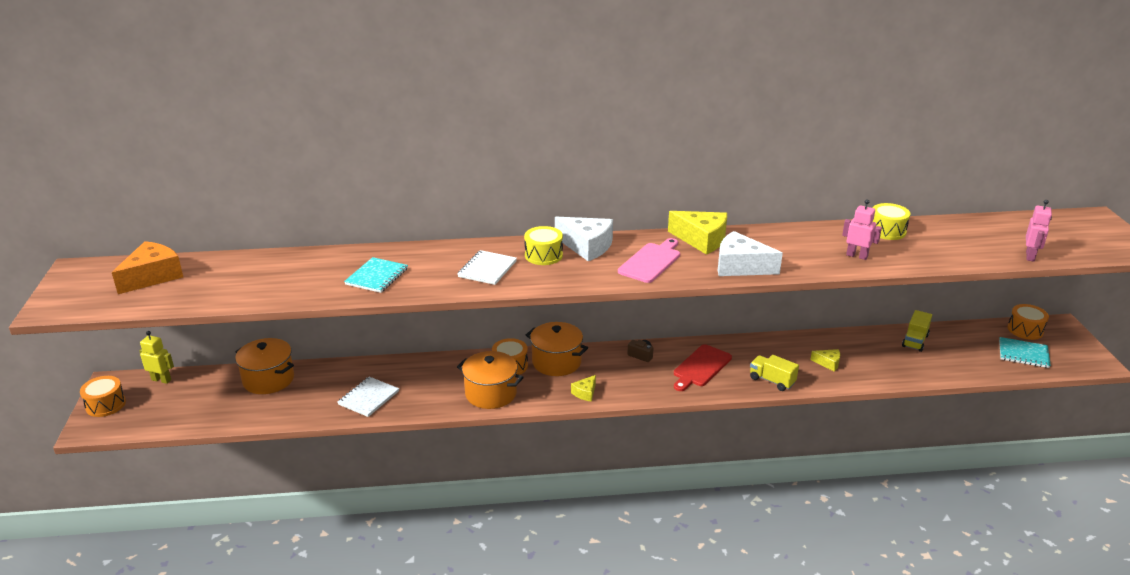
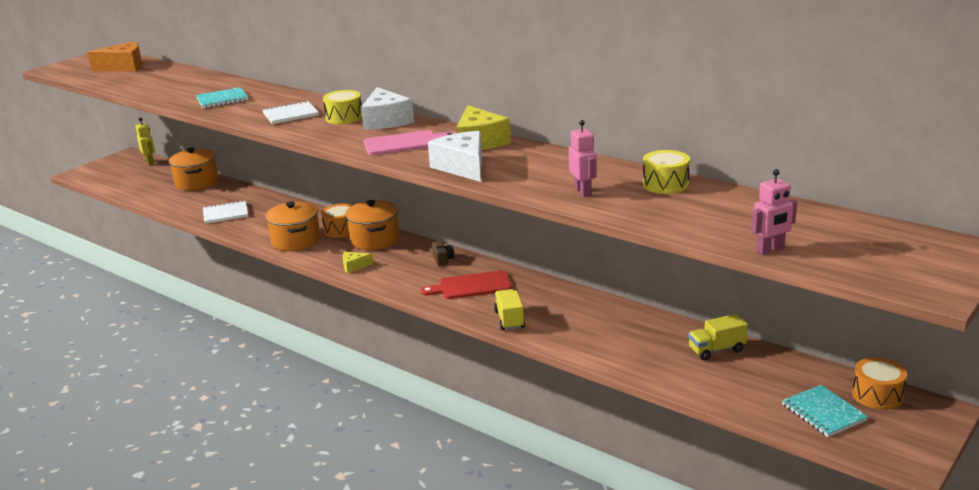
camera: 45 degrees right, 5 degrees down
orange drum [80,376,126,417] -> none
yellow cheese [810,349,840,372] -> none

